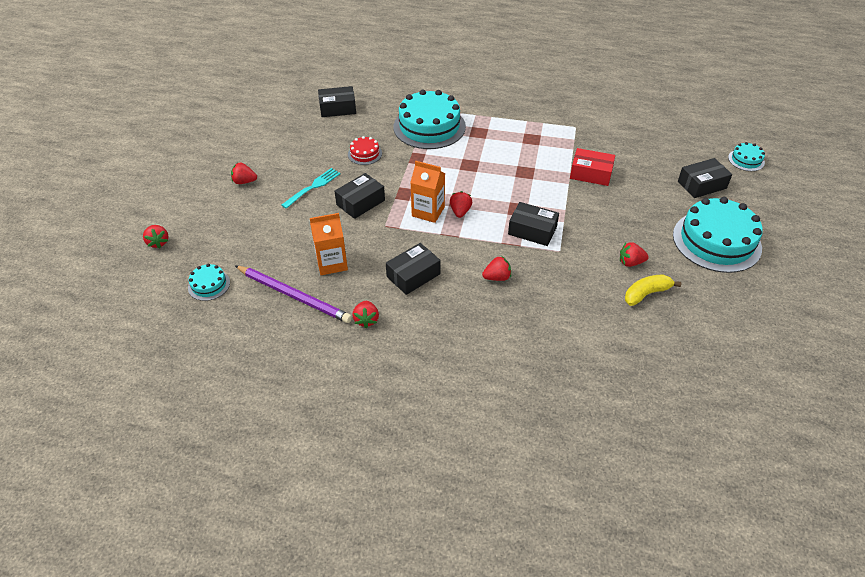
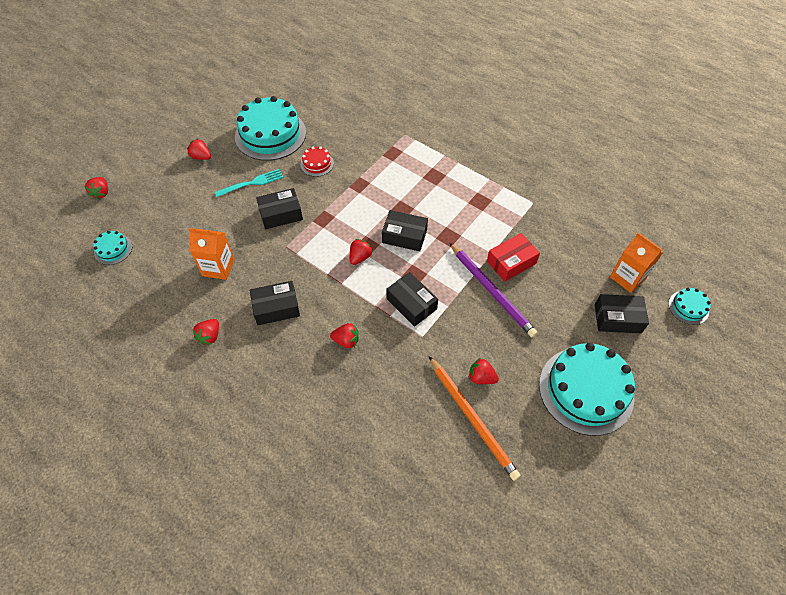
camera: 25 degrees right, 10 degrees up
purple pencil [235,266,352,323] -> purple pencil moved to [450,243,538,337]
black box [318,86,356,117] -> black box moved to [382,210,428,251]
turquoise cake [393,89,466,149] -> turquoise cake moved to [235,96,306,161]
orange carton [410,161,445,223] -> orange carton moved to [610,232,663,293]
red box [570,148,615,186] -> red box turned 75 degrees counterclockwise [487,233,540,282]
yellow banana [625,274,681,306] -> orange pencil [429,356,521,481]

